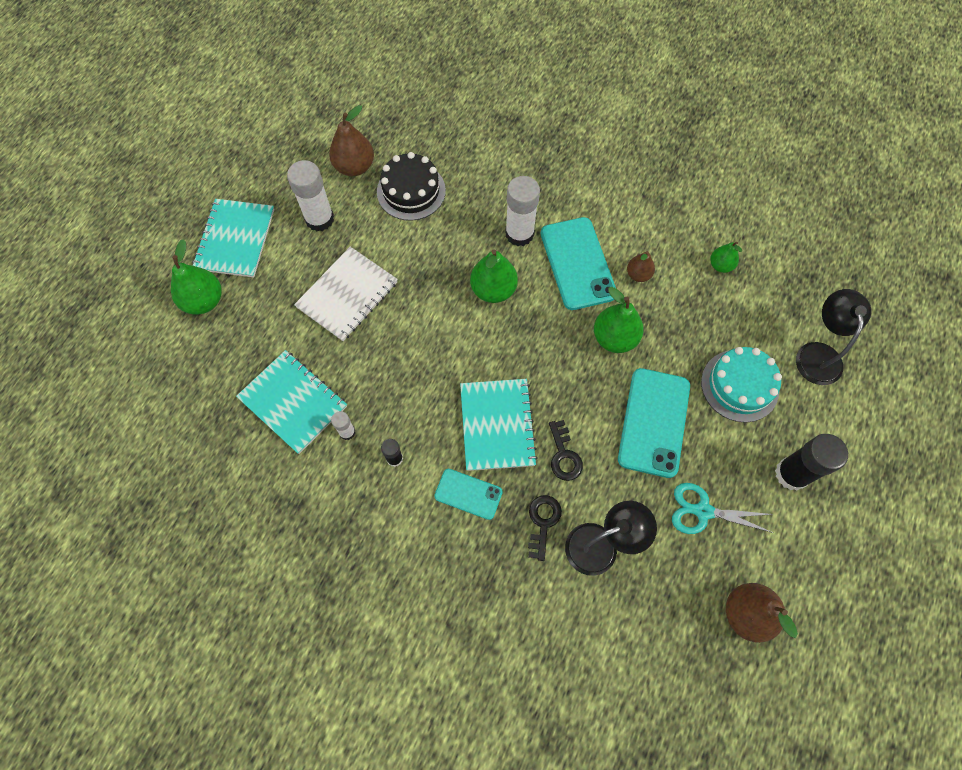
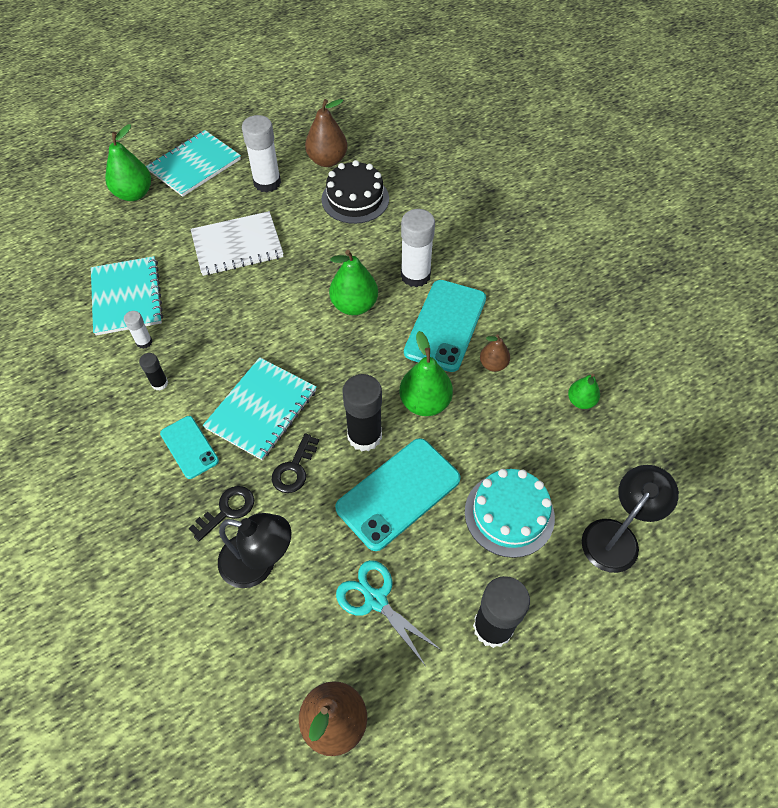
camera: 35 degrees right, 10 degrees down
none -> black glue stick [342,374,382,451]

